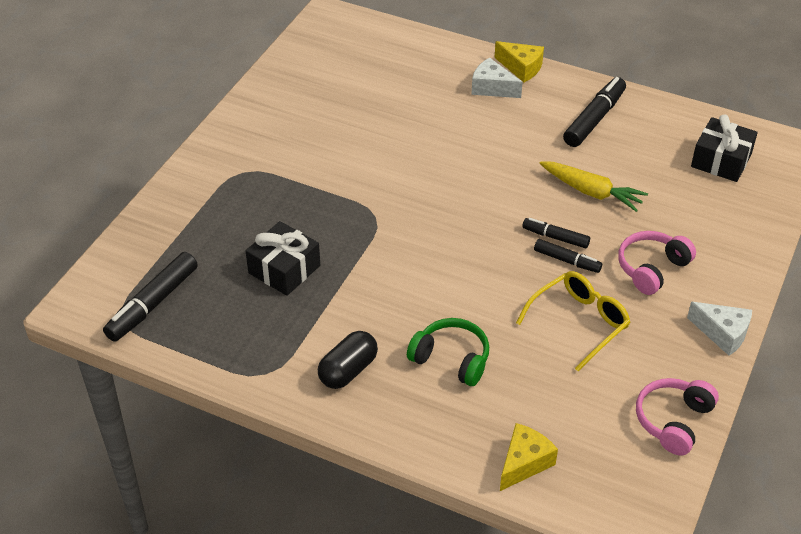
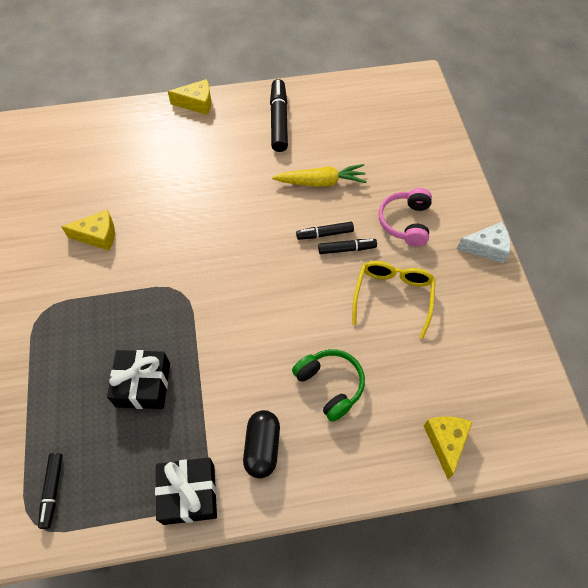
camera: 35 degrees left, 15 degrees up
black marker [103,252,198,341] -> black marker [38,453,63,529], size x0.59
green headphones [407,318,489,386] -> green headphones turned 60 degrees clockwise [292,349,365,422]
white cheese [471,58,523,98] -> none
pink headphones [636,378,719,455] -> none
black gift [691,114,758,182] -> black gift moved to [155,458,217,525]
none -> yellow cheese [61,210,115,251]

